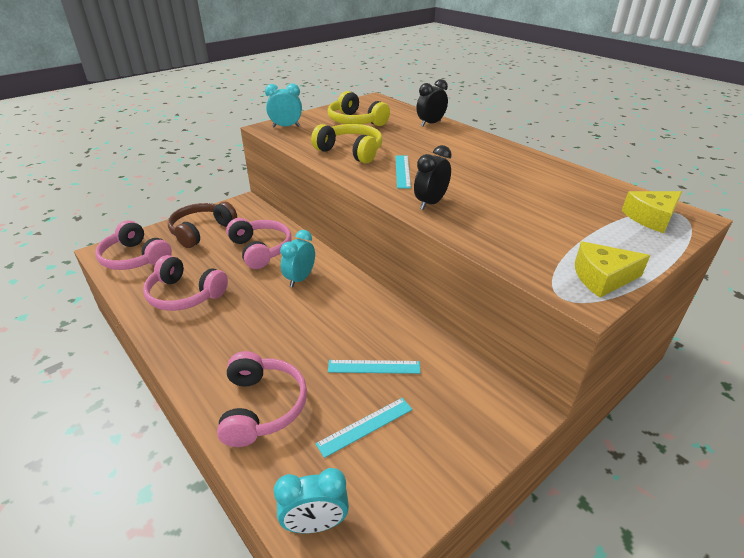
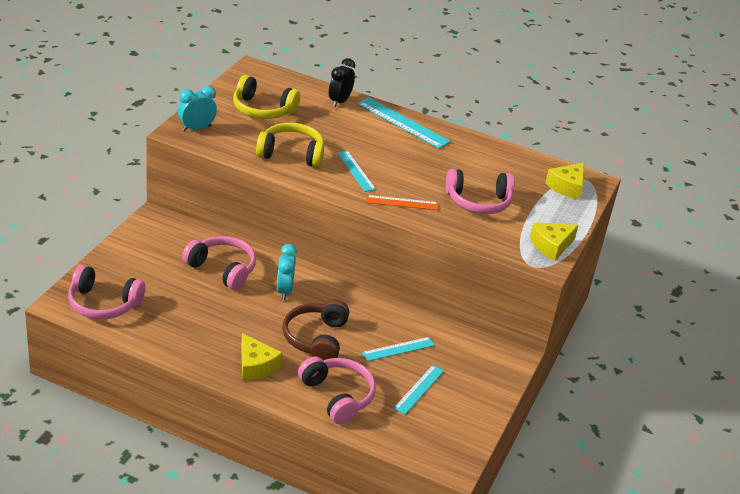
camera: 30 degrees left, 0 degrees up
pink headphones [143,255,228,311] -> pink headphones moved to [446,169,515,214]
brown headphones [168,202,237,248] -> brown headphones moved to [282,299,349,360]
turquoise clock [274,468,349,533] -> none
black clock [414,145,452,210] -> orange ruler [366,195,439,210]
none -> yellow cheese [241,333,283,381]
none -> turquoise ruler [357,97,451,149]

